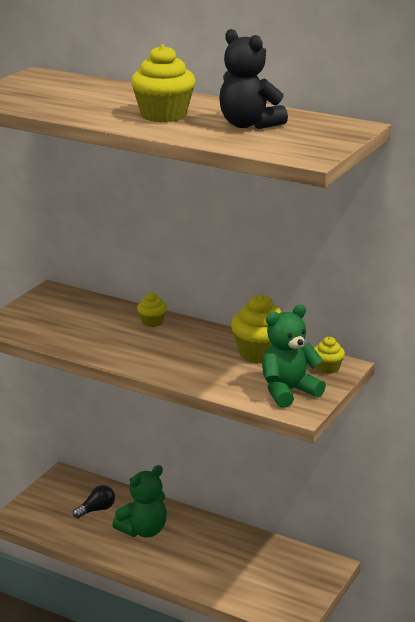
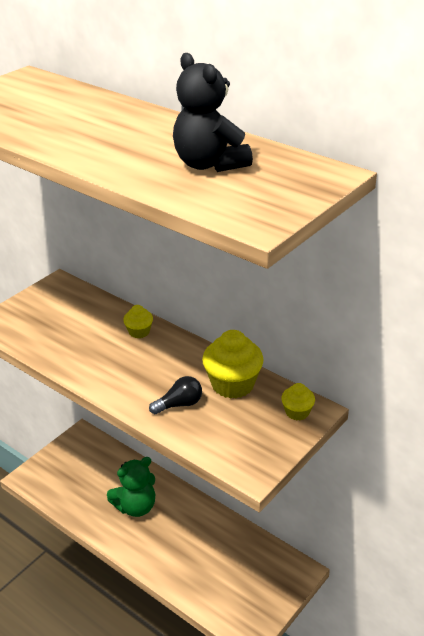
camera: 10 degrees right, 10 degrees up
black light bulb [73,485,115,518] -> black light bulb moved to [149,376,202,414]
yellow cupcake [131,44,195,122] -> none
green teddy bear [262,305,326,408] -> none

